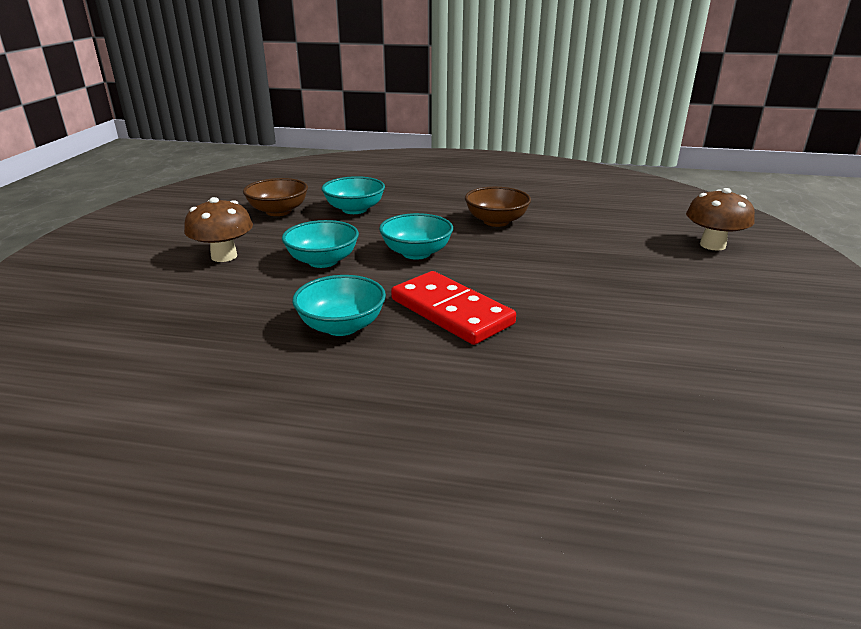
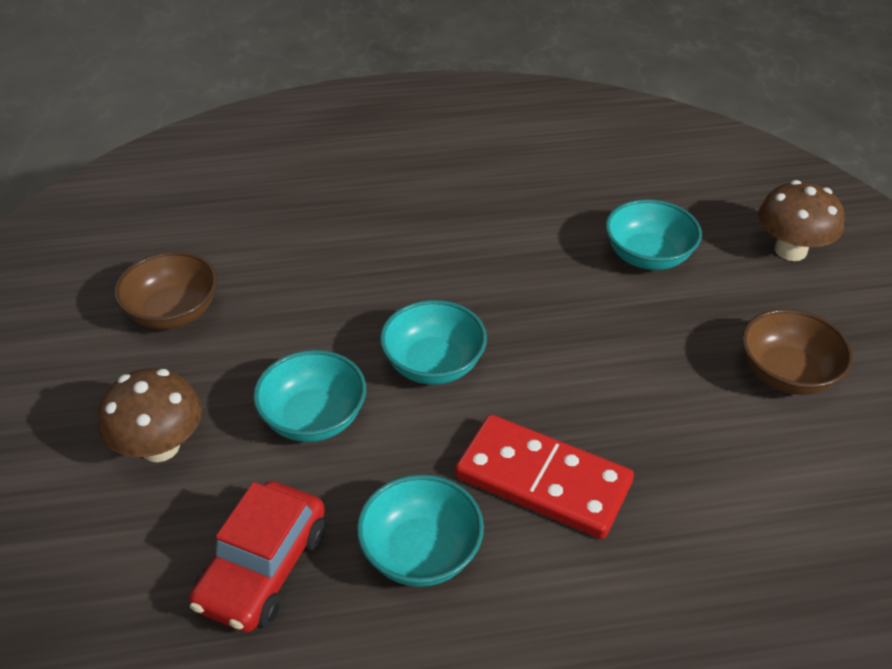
camera: 20 degrees left, 15 degrees up
turquoise bowl [322,176,385,214] -> turquoise bowl moved to [606,199,702,270]
brown bowl [465,187,531,227] -> brown bowl moved to [742,309,853,395]
none -> red car [189,481,326,633]

